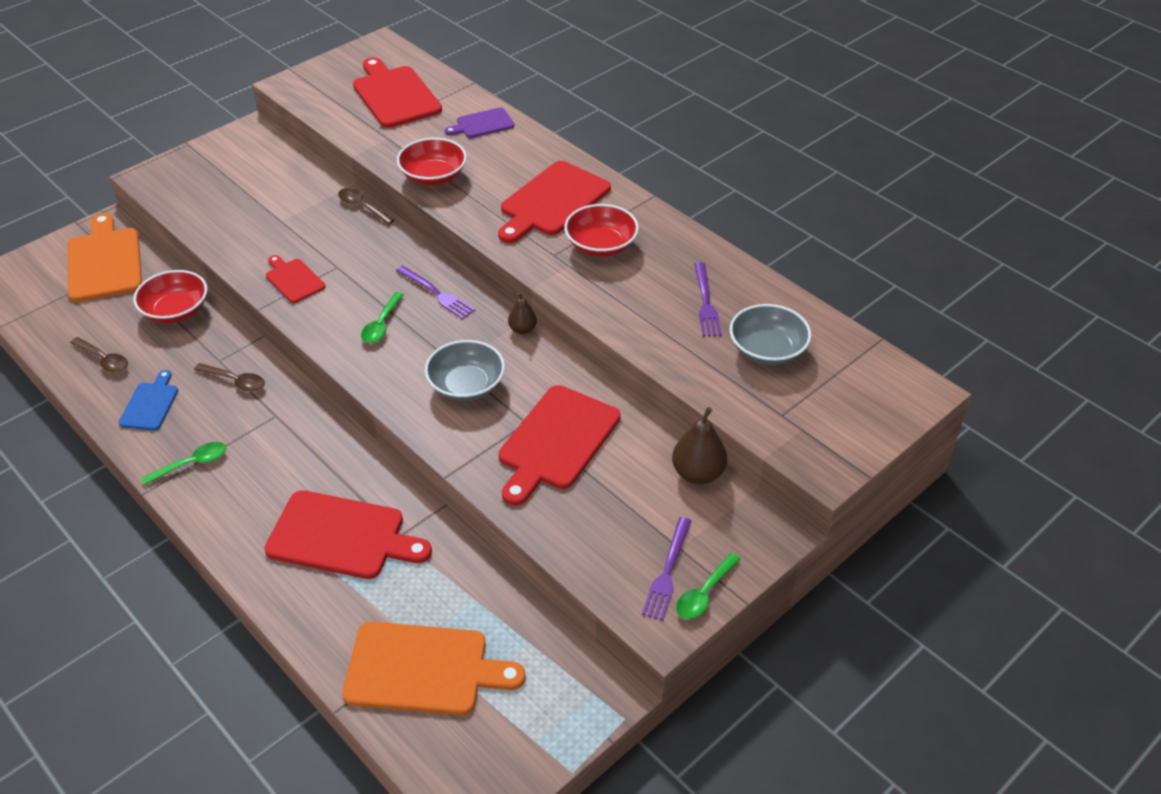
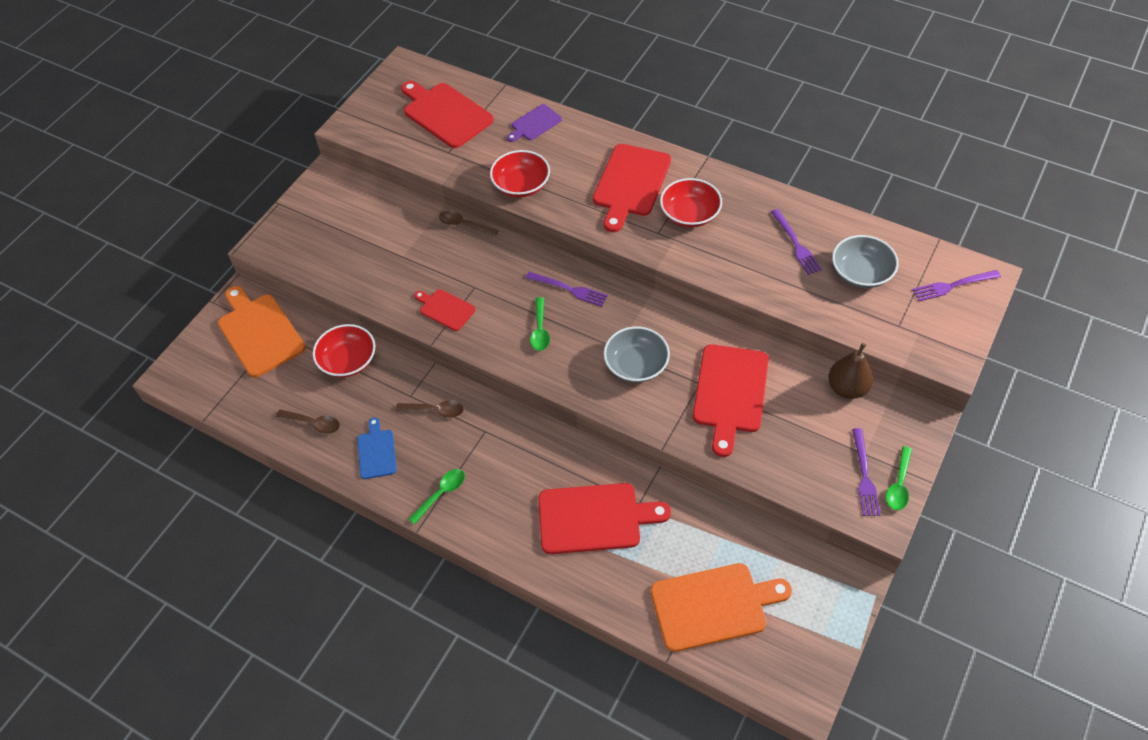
camera: 15 degrees left, 10 degrees up
brown pear [508,292,537,334] -> none
none -> purple fork [912,270,1001,301]

